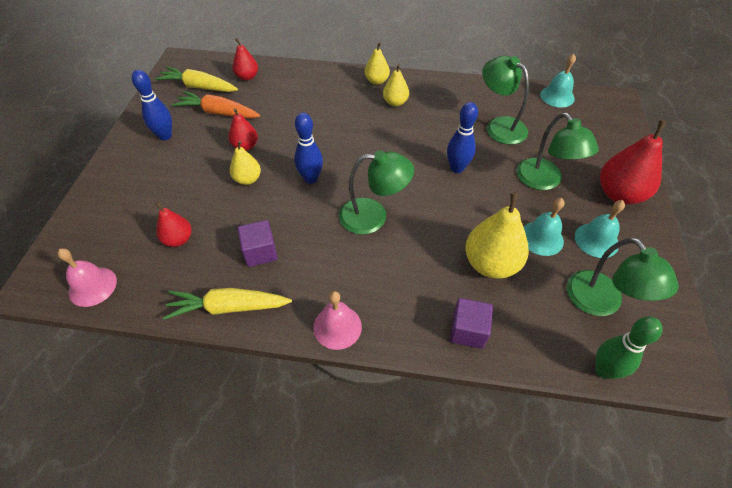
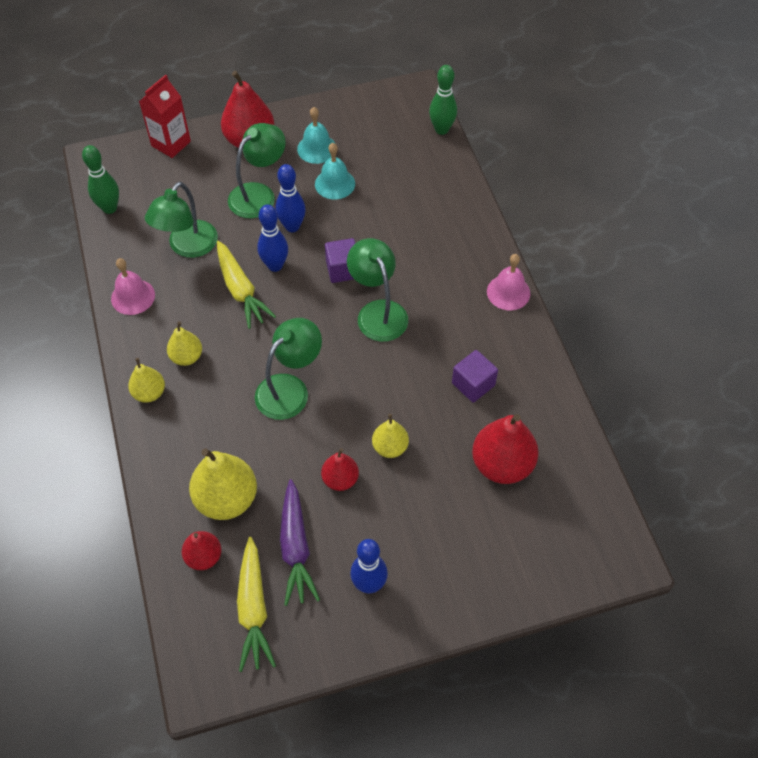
camera: 115 degrees left, 5 degrees up
pink bell [57,248,117,307] -> pink bell moved to [111,258,155,315]
red pear [155,202,192,247] -> red pear [472,414,539,484], size x1.74
yellow carrot [163,288,292,320] -> yellow carrot moved to [217,241,276,329]
orange carrot [172,91,260,118] -> purple carrot [280,479,320,606]
blue bowling pin [294,113,323,184] -> blue bowling pin moved to [276,164,306,232]
purple cube [450,298,493,349] -> purple cube moved to [325,238,355,283]
yellow pear [465,192,529,279] -> yellow pear moved to [189,449,257,520]
turquoise bell [540,54,576,108] -> green bowling pin [82,145,119,214]
green lamp [567,238,679,316] -> green lamp moved to [255,318,322,420]
none -> red carton [139,75,191,158]

